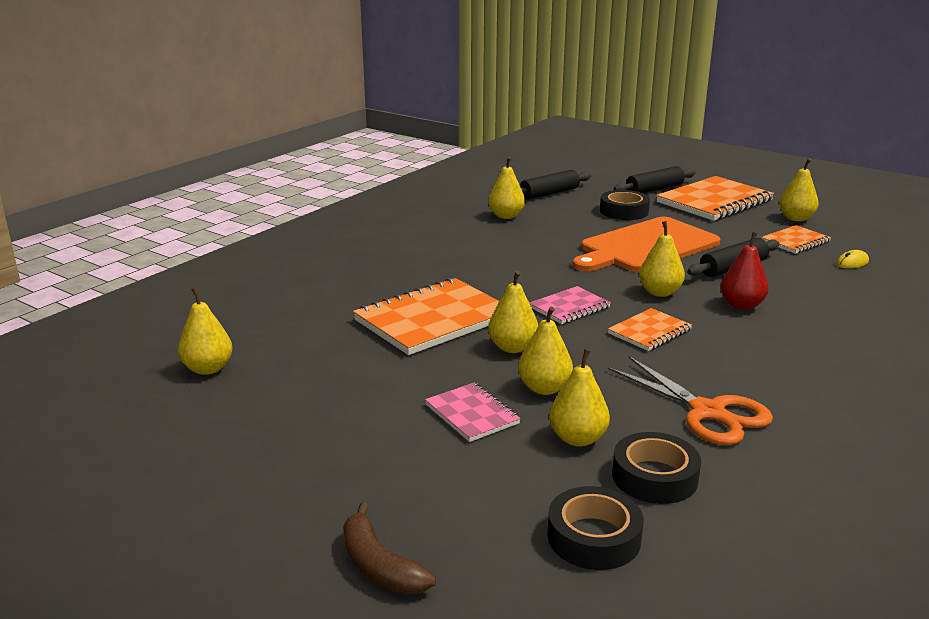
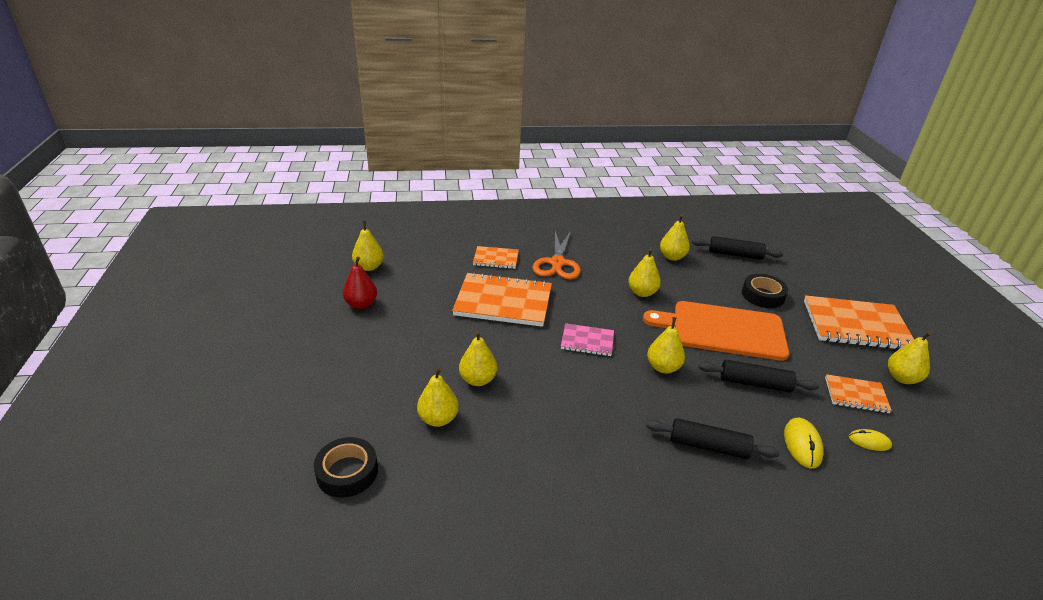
camera: 45 degrees right, 10 degrees up
brown banana [343,502,436,595] -> none
pink notebook [425,383,521,442] -> none
yellow pear [488,271,538,353] -> yellow pear moved to [628,248,661,297]
orange notebook [608,308,692,351] -> orange notebook moved to [473,246,519,269]
orange scissors [608,356,773,445] -> orange scissors moved to [532,231,581,279]
black tape [612,432,701,504] -> none
black rolling pin [613,166,696,193] -> black rolling pin moved to [646,418,780,459]
red pear [721,232,769,310] -> red pear moved to [343,257,377,309]
none -> yellow mouse [784,418,824,468]

